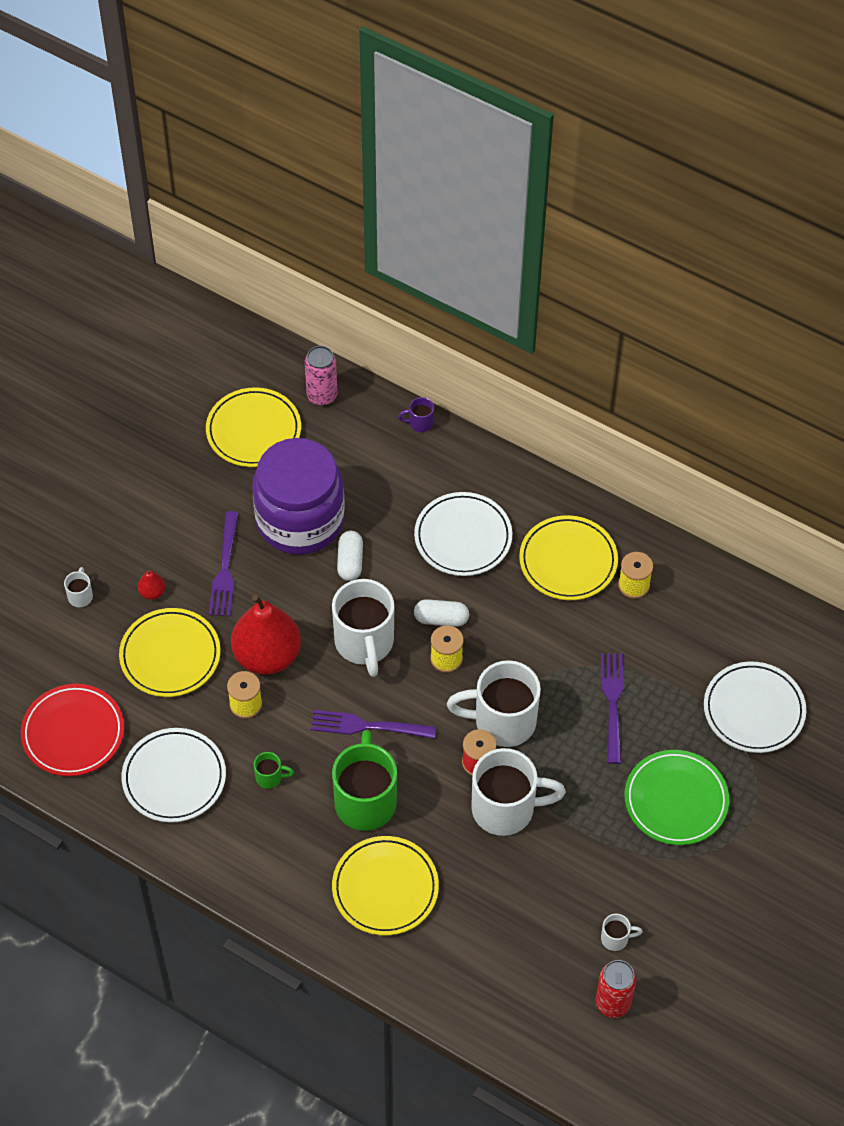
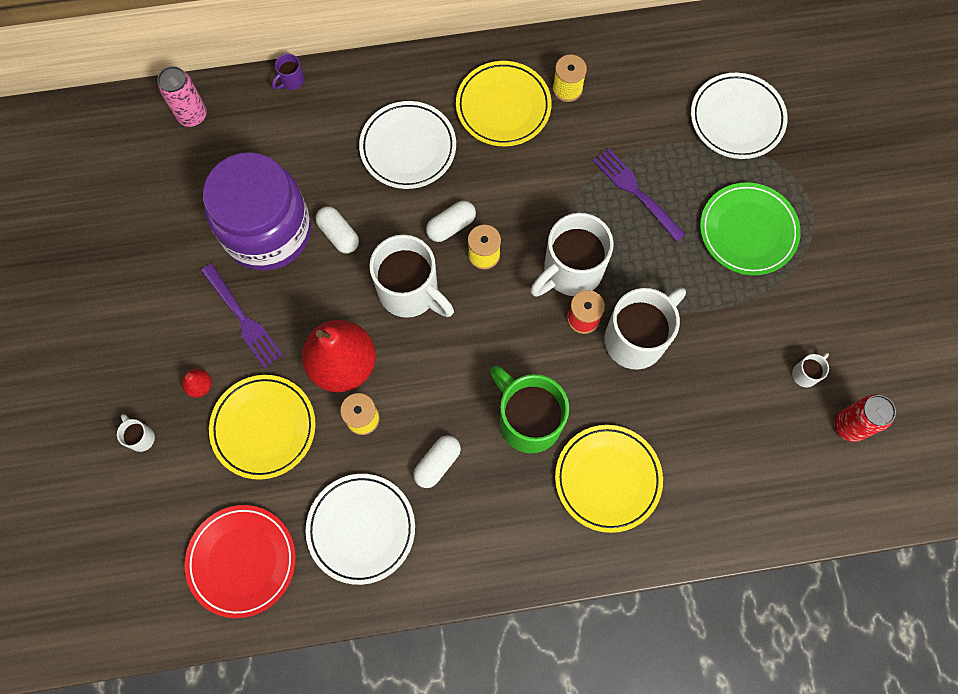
camera: 40 degrees left, 15 degrees up
yellow plate [206,387,301,467] -> none
green mug [254,752,294,789] -> white capsule [413,435,461,488]
purple fork [311,710,436,739] -> none

